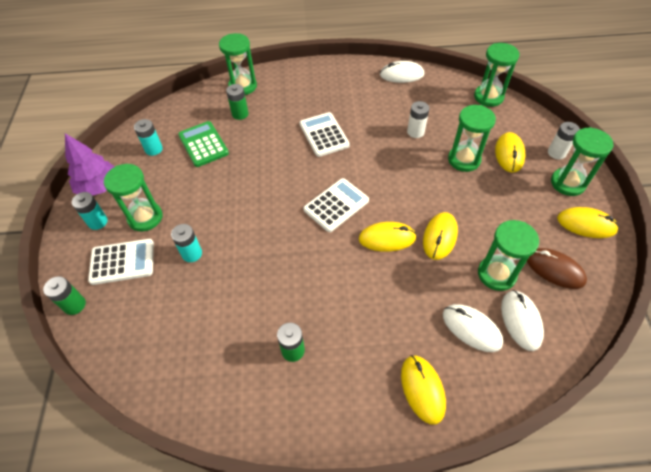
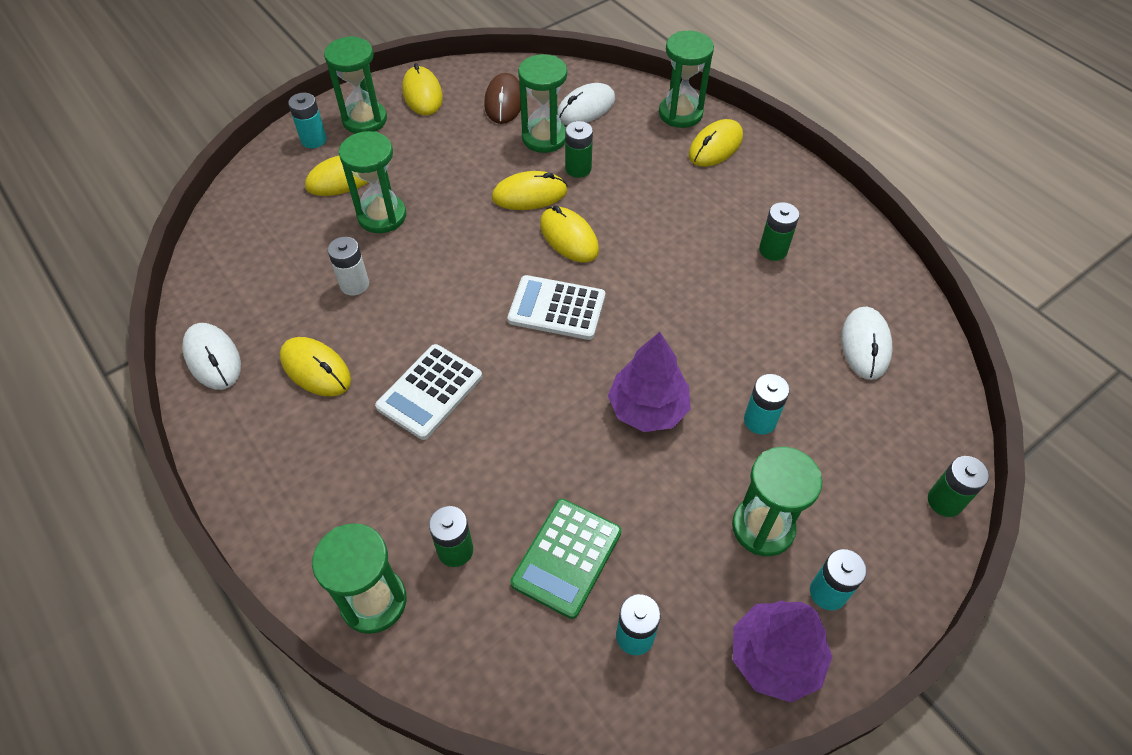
camera: 125 degrees left, 0 degrees up
white calculator [88,239,154,285] -> none
white mouse [443,304,503,352] -> white mouse moved to [841,307,893,380]
green hourglass [474,43,519,107] -> green hourglass moved to [659,31,714,128]
white battery [548,122,580,159] -> turquoise battery [288,93,327,148]
none -> yellow mouse [280,337,351,396]
none -> green battery [565,121,593,178]
none -> purple tree [608,332,691,432]

